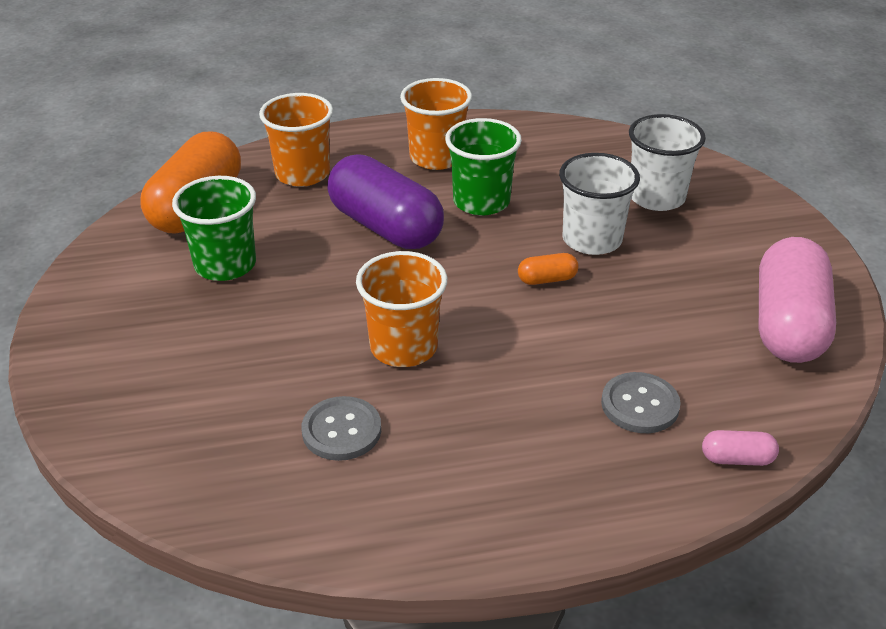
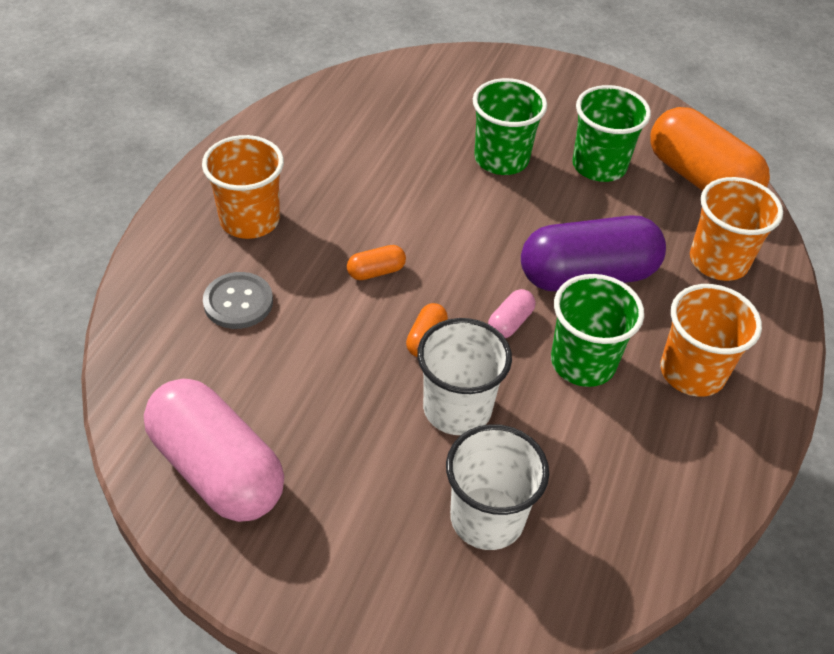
camera: 120 degrees right, 10 degrees up
grey button [302,396,381,461] -> none
orange cup [356,251,447,367] -> orange cup moved to [202,135,284,239]
pink capsule [702,430,779,466] -> pink capsule moved to [488,289,535,338]
none -> orange capsule [347,245,406,280]
none -> green cup [473,78,547,175]

